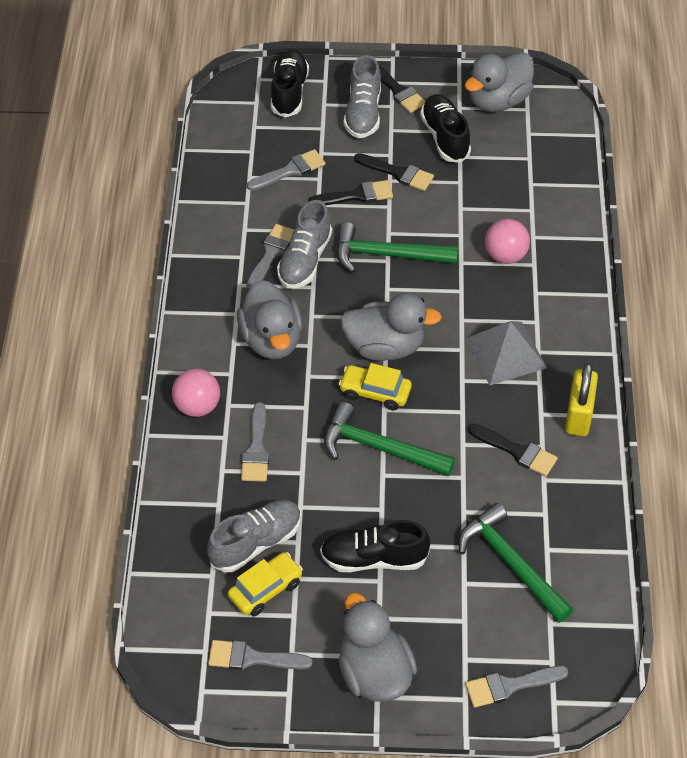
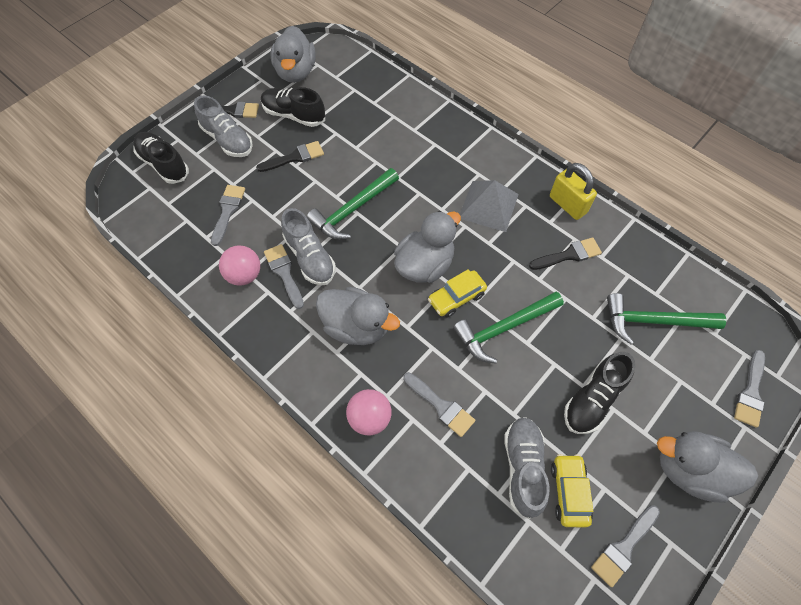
camera: 50 degrees left, 10 degrees up
black brush [308,180,393,205] -> none
pink ball [485,219,530,264] -> pink ball moved to [219,245,260,286]

